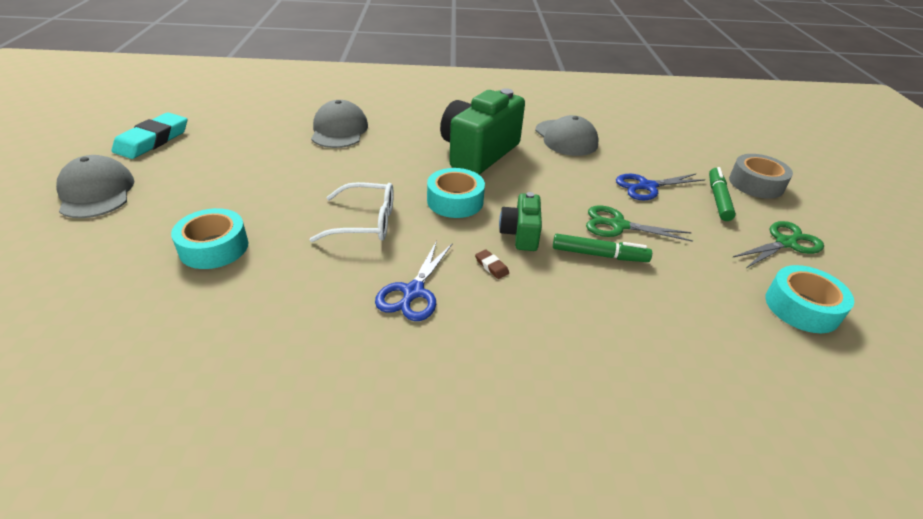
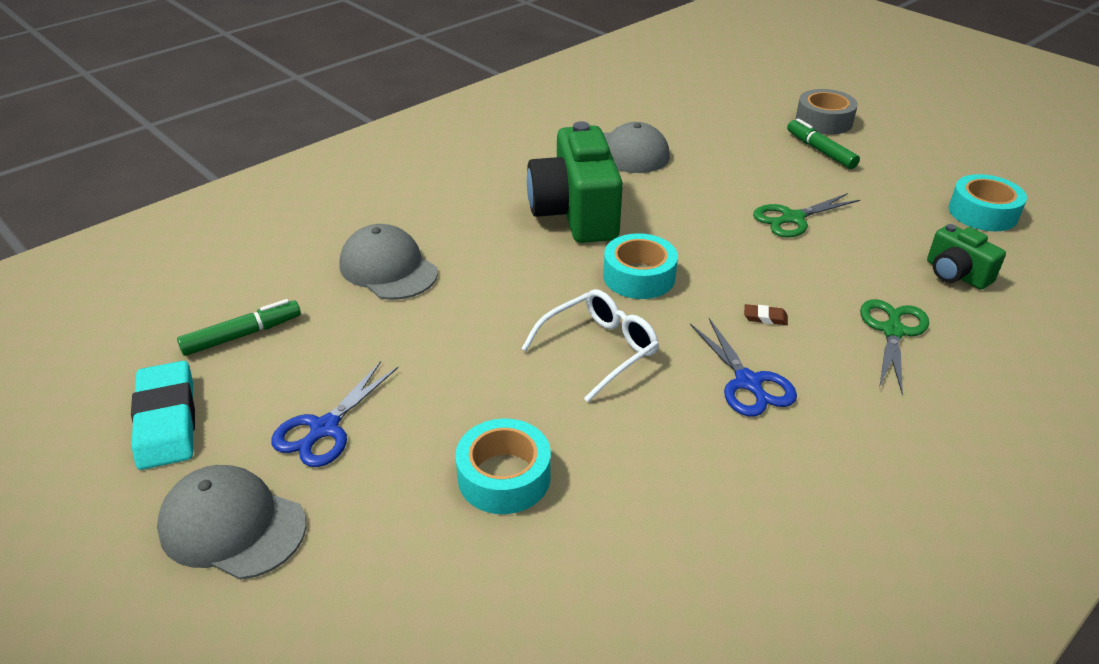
camera: 40 degrees left, 0 degrees up
green camera [499,192,542,251] -> green camera moved to [927,224,1006,290]
green marker [553,234,652,262] -> green marker moved to [177,299,301,356]
blue scissors [616,173,706,200] -> blue scissors moved to [271,361,398,467]
green scissors [733,221,824,268] -> green scissors moved to [860,299,929,394]

